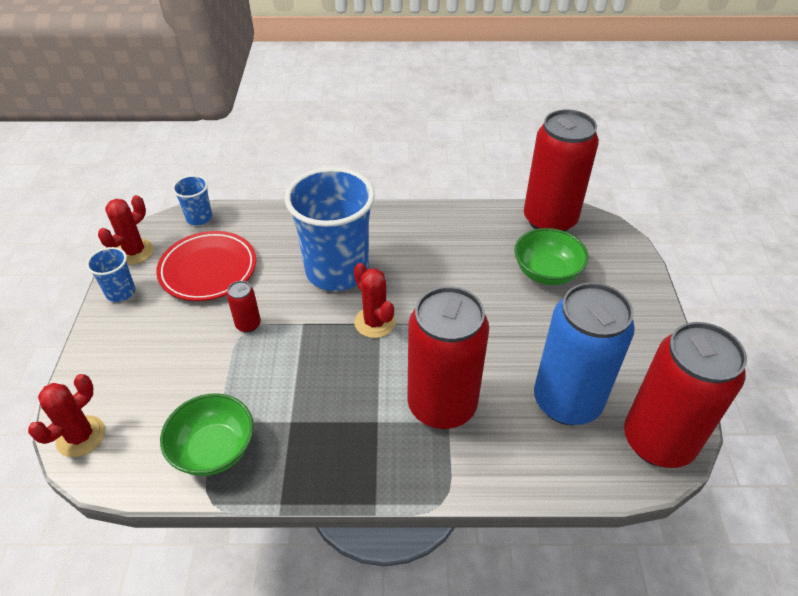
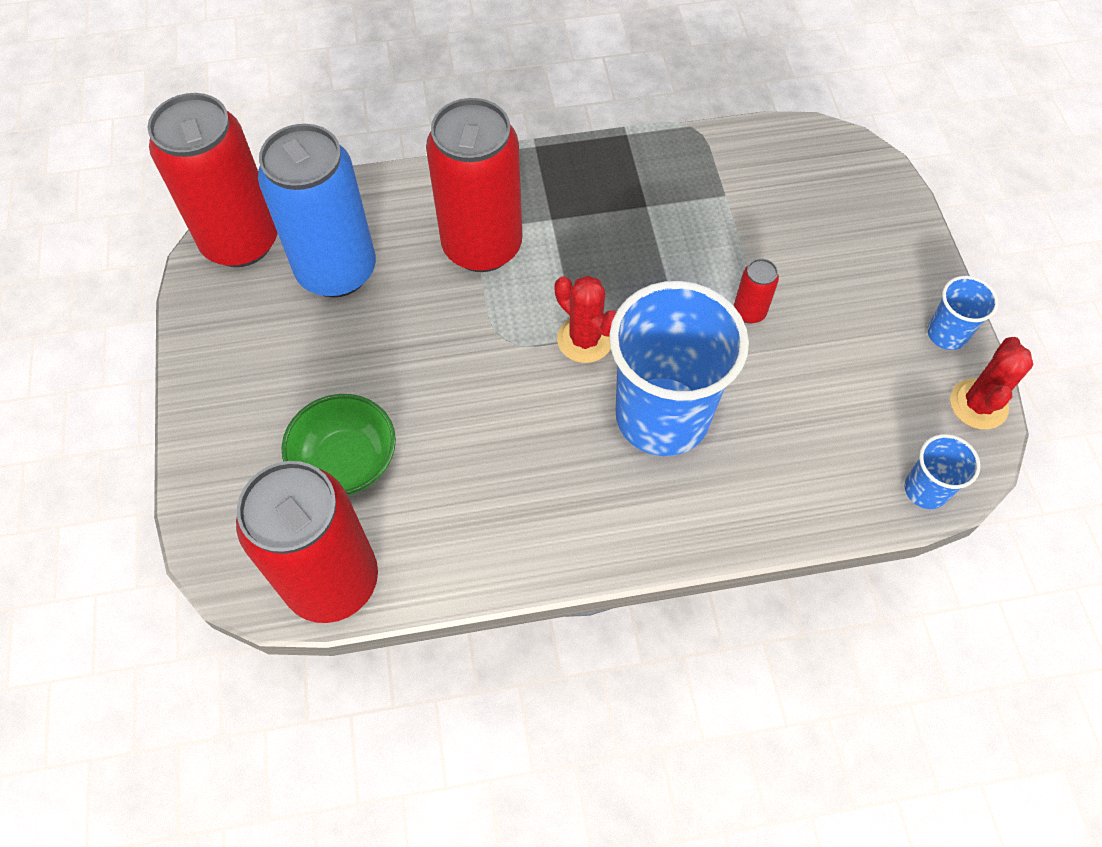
camera: 170 degrees right, 15 degrees up
red cactus [28,374,105,457] -> none
red plate [156,231,256,301] -> none
green bowl [160,393,254,476] -> none

